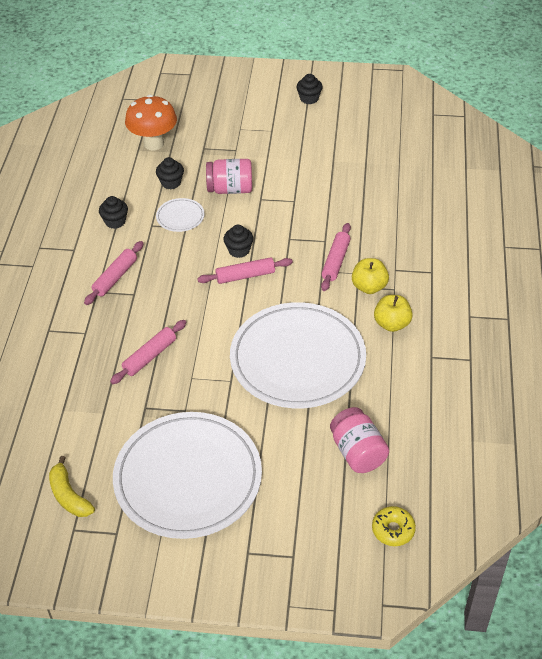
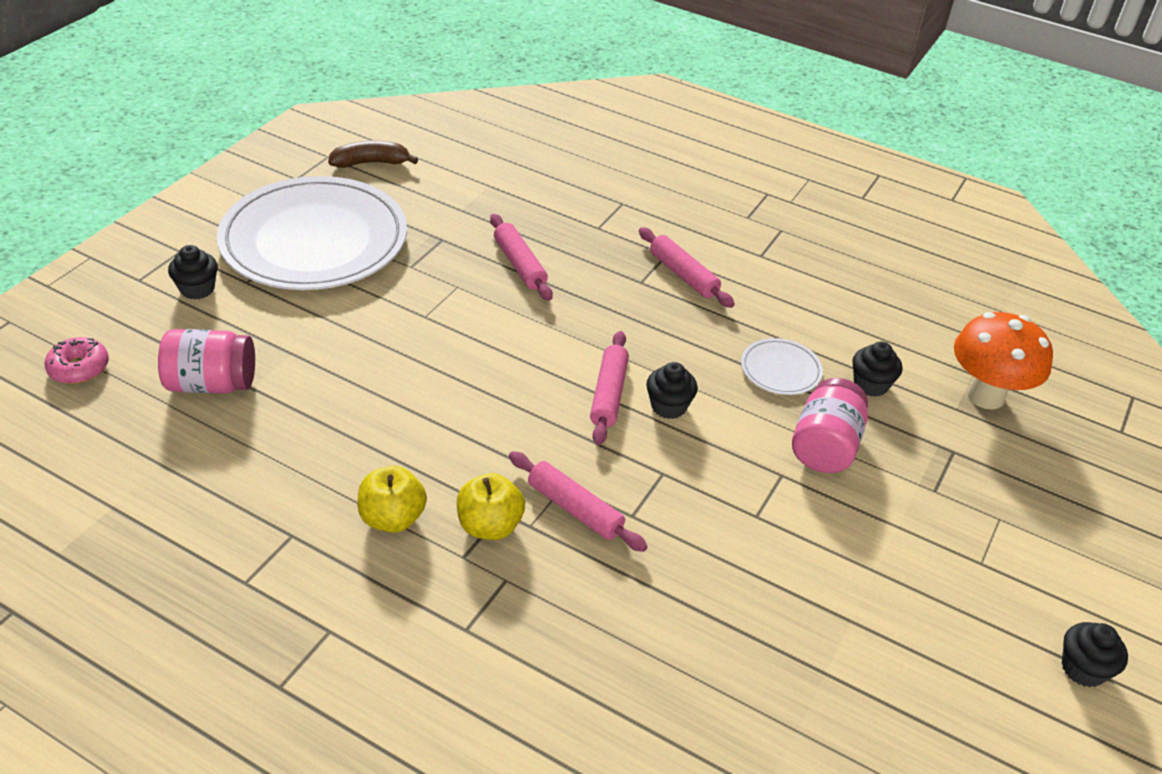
camera: 110 degrees right, 5 degrees down
yellow banana [49,456,95,517] -> brown banana [328,140,418,168]
black cupcake [99,196,128,229] -> black cupcake moved to [168,245,218,300]
white plate [230,302,366,408] -> none
yellow donut [372,506,416,546] -> pink donut [45,337,109,384]

